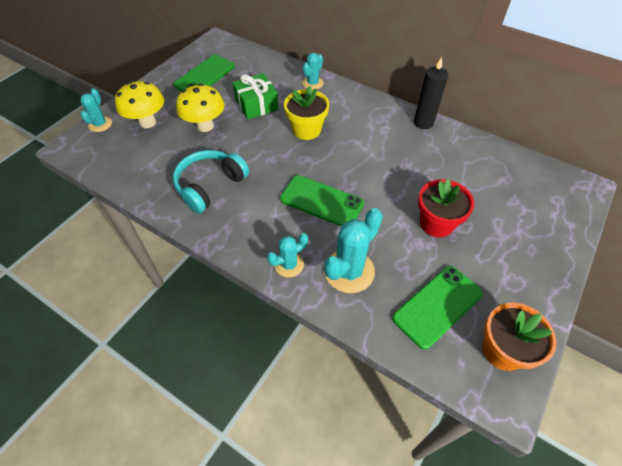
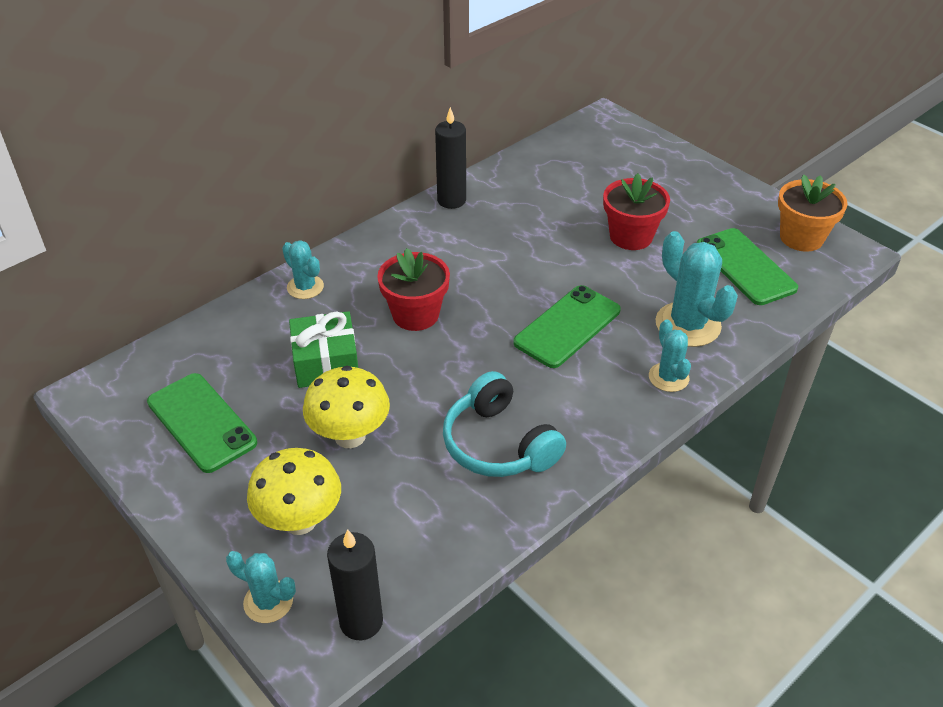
camera: 75 degrees left, 10 degrees down
yellow flower pot [284,86,329,140] -> red flower pot [377,248,450,331]
none -> black candle [327,529,383,640]

